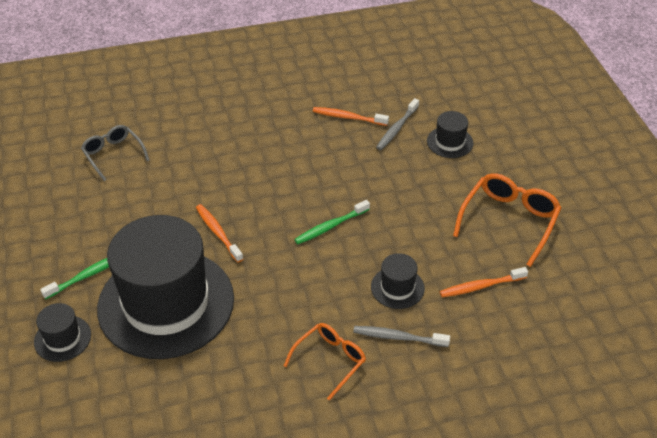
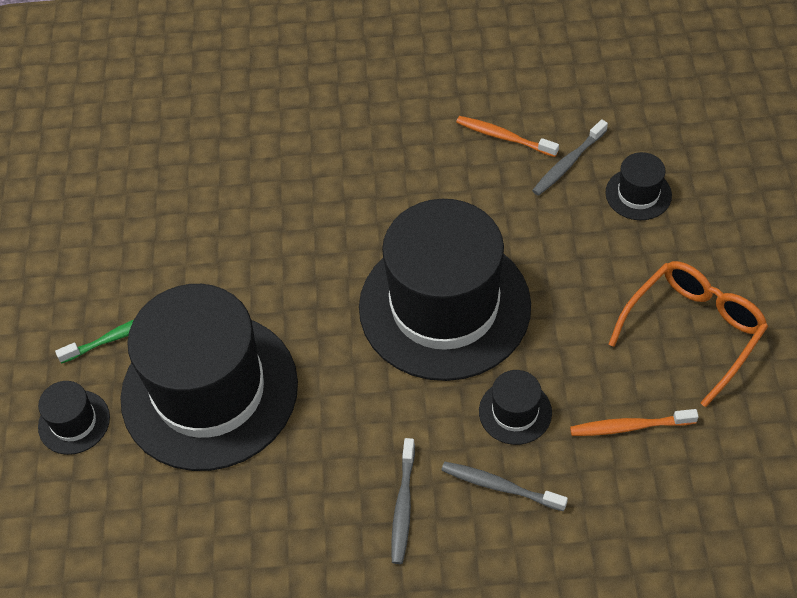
camera: 15 degrees right, 10 degrees up
grey glasses [81,125,149,181] -> none
orange toothbrush [196,204,243,263] -> none
orange glasses [284,323,366,401] -> grey toothbrush [391,438,415,564]
green toothbrush [294,200,370,244] -> black hat [359,199,531,381]

